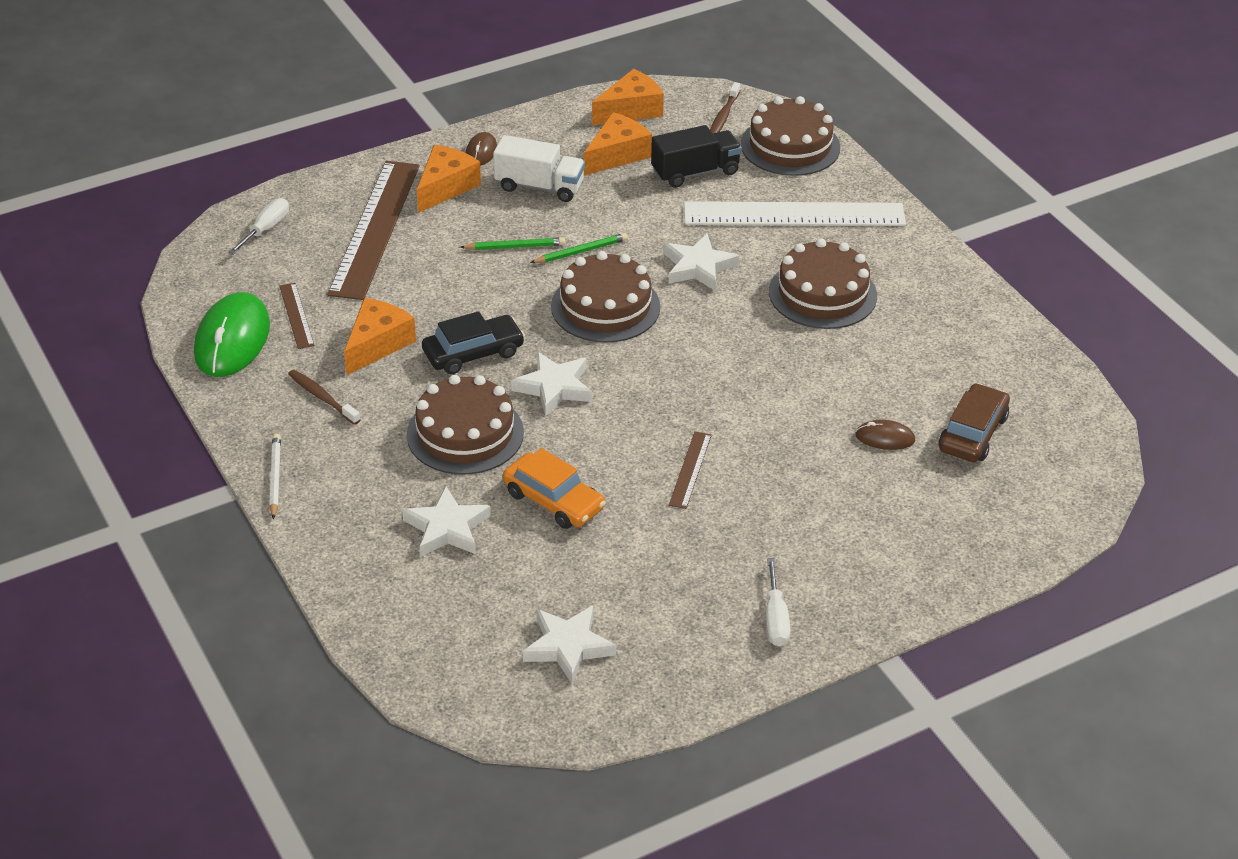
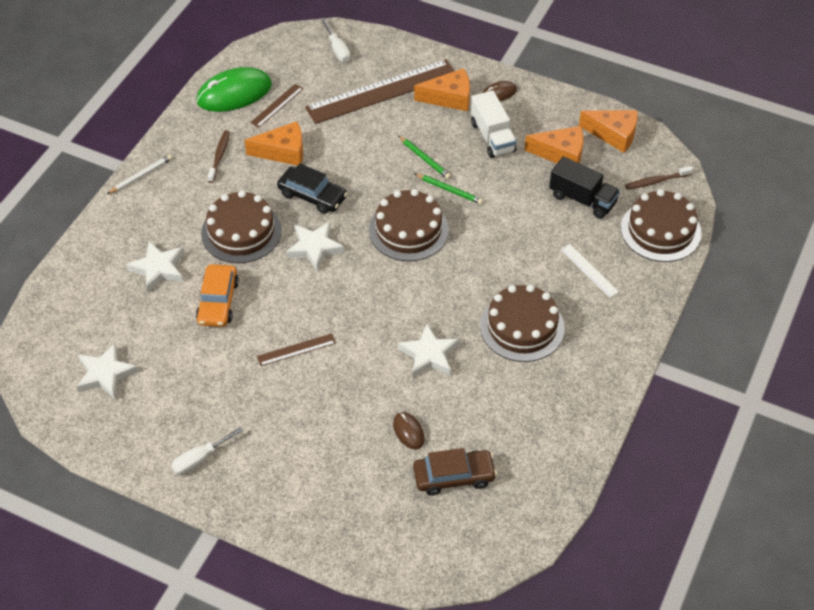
camera: 55 degrees right, 10 degrees up
white screwdriver [228,198,289,255] -> white screwdriver turned 75 degrees clockwise [321,19,350,62]
white star [664,233,739,291] -> white star moved to [398,324,459,378]
white ruler [684,201,906,226] -> white ruler [561,244,619,298], size x0.44

